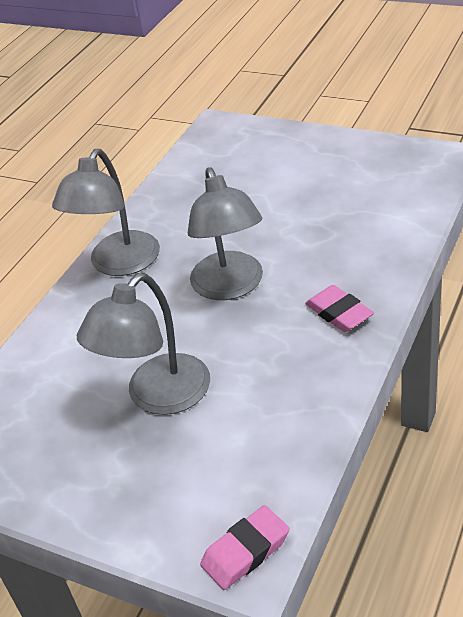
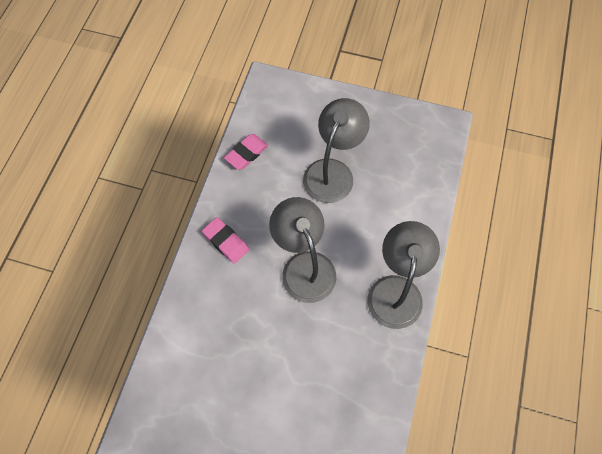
camera: 165 degrees right, 25 degrees up
pink eraser [200,505,289,590] -> pink eraser moved to [224,134,268,170]

